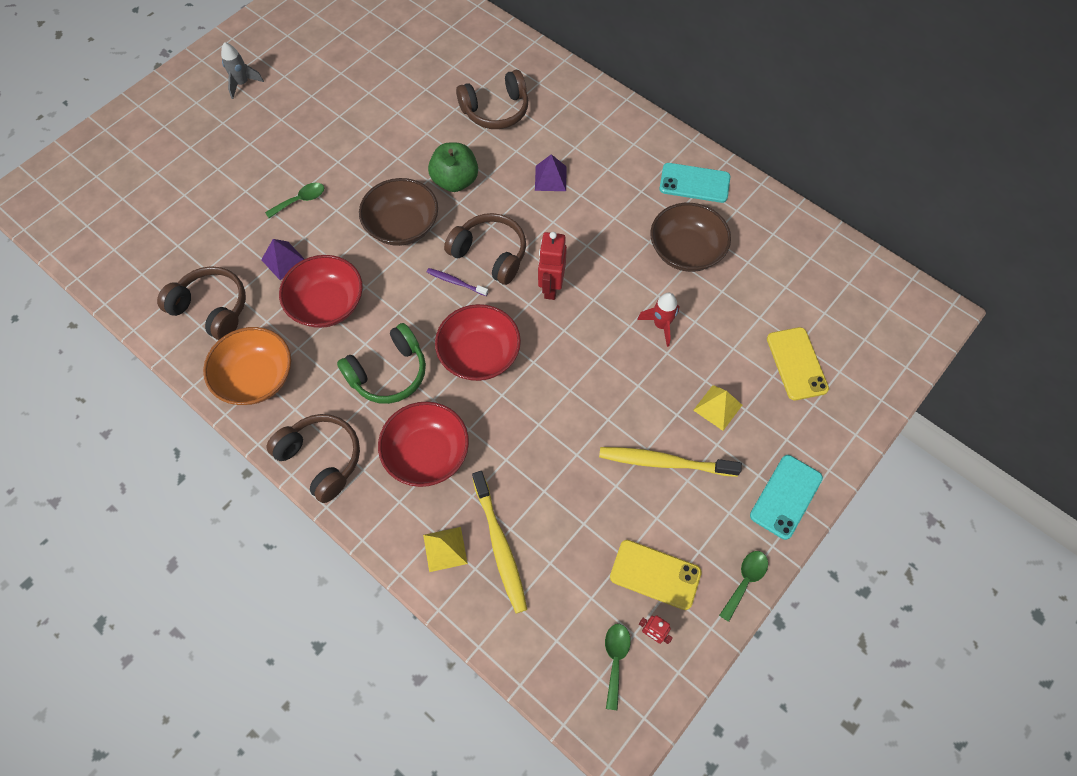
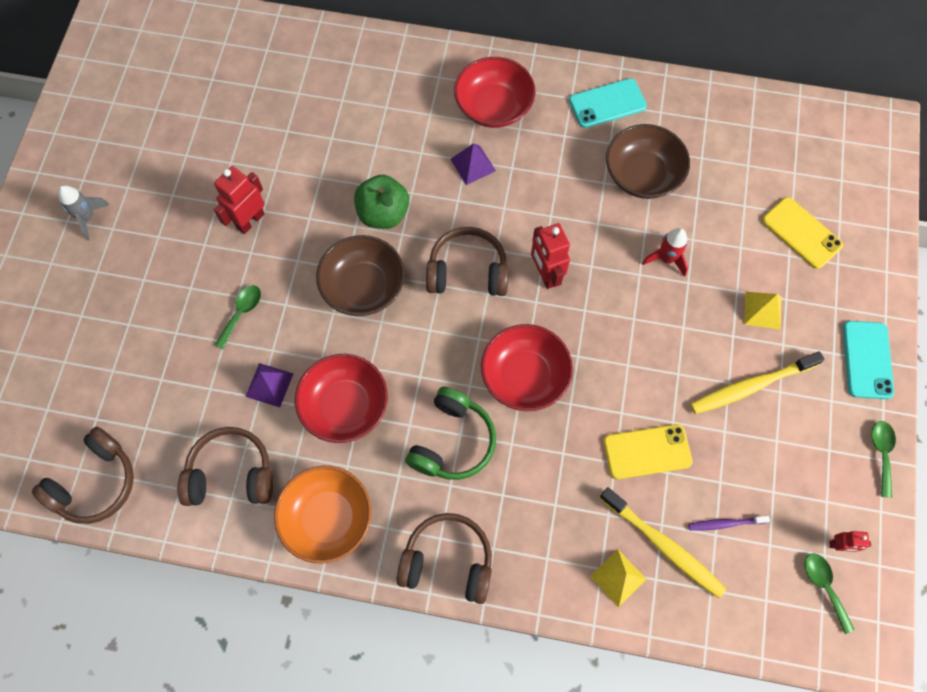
camera: 30 degrees left, 5 degrees up
red bowl [378,402,469,487] -> red bowl moved to [454,57,536,128]
purple toothbrush [427,268,488,296] -> purple toothbrush moved to [688,516,770,531]
brown headphones [456,70,528,129] -> brown headphones moved to [31,426,134,524]
yellow phone [610,540,702,610] -> yellow phone moved to [603,424,693,479]
none -> red robot [214,166,265,234]

